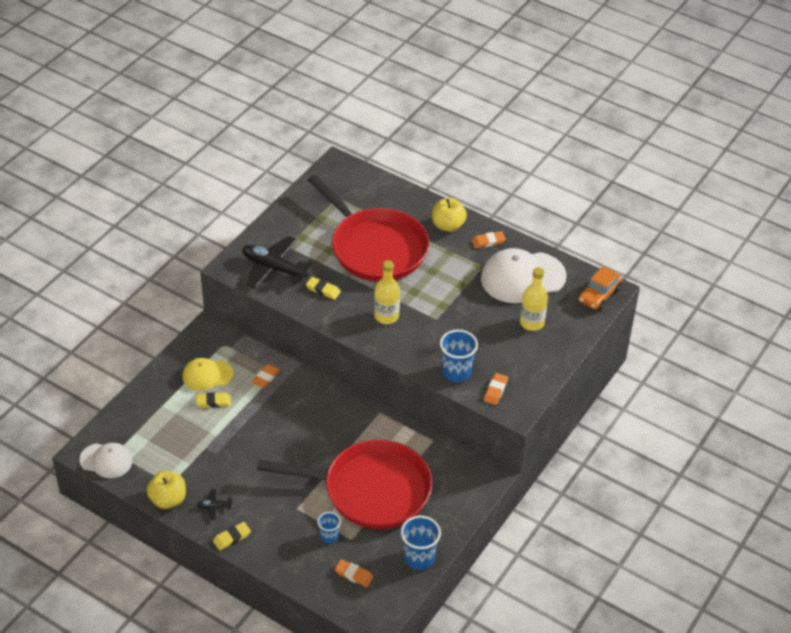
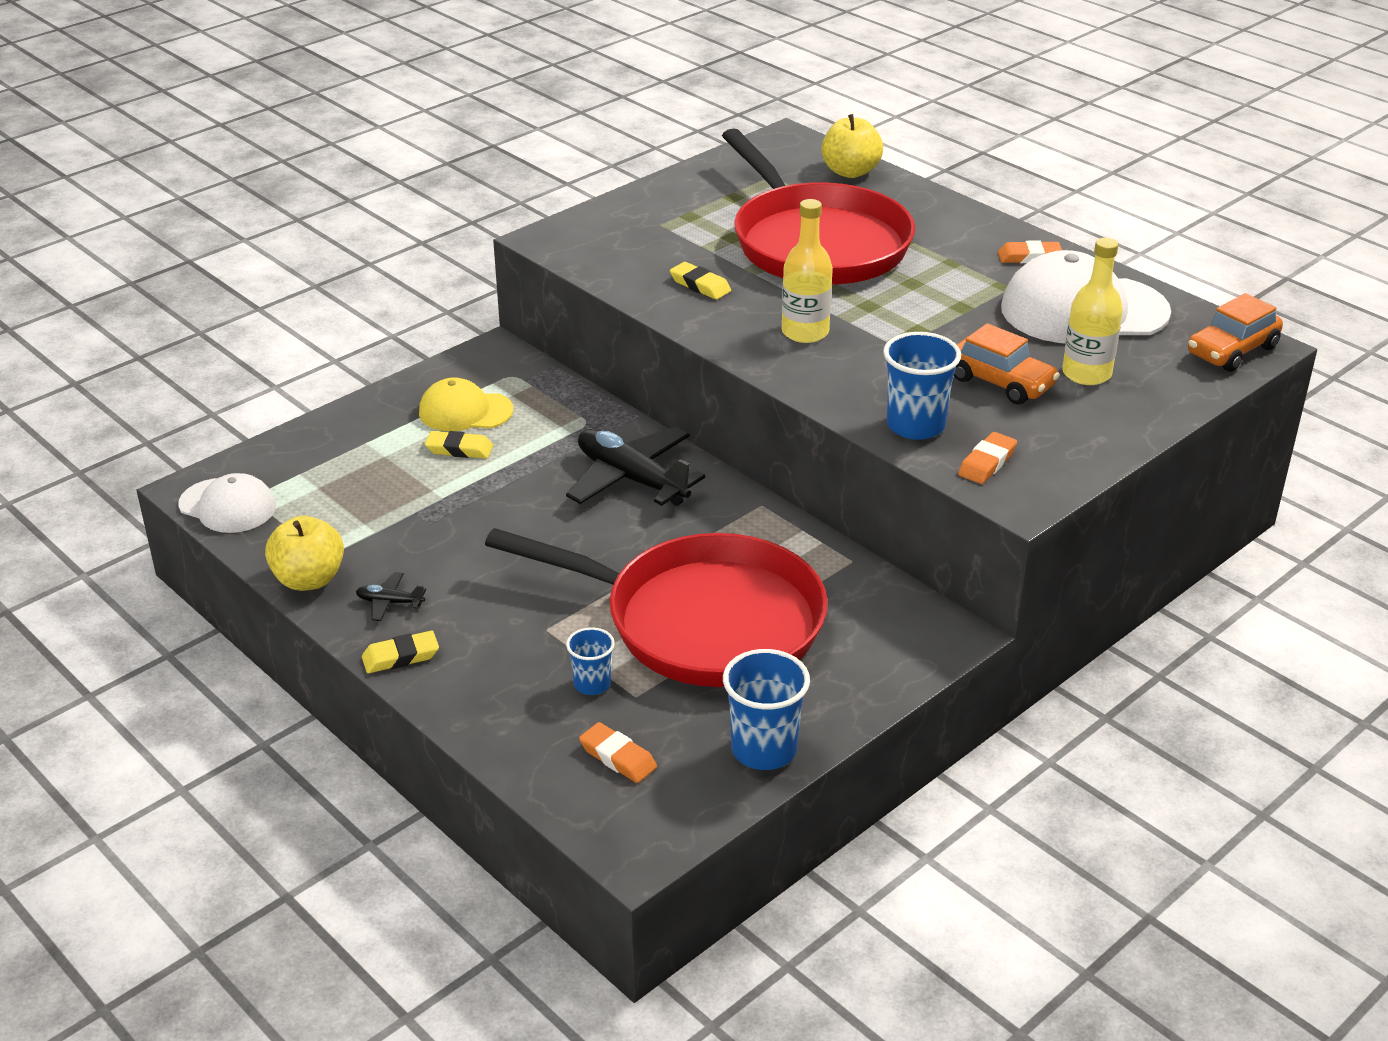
camera: 15 degrees right, 10 degrees down
black plane [242,236,312,289] -> black plane moved to [566,427,705,506]
orange eraser [251,364,280,388] -> none
yellow apple [432,198,467,232] -> yellow apple moved to [822,114,883,178]
none -> orange car [954,323,1060,405]

